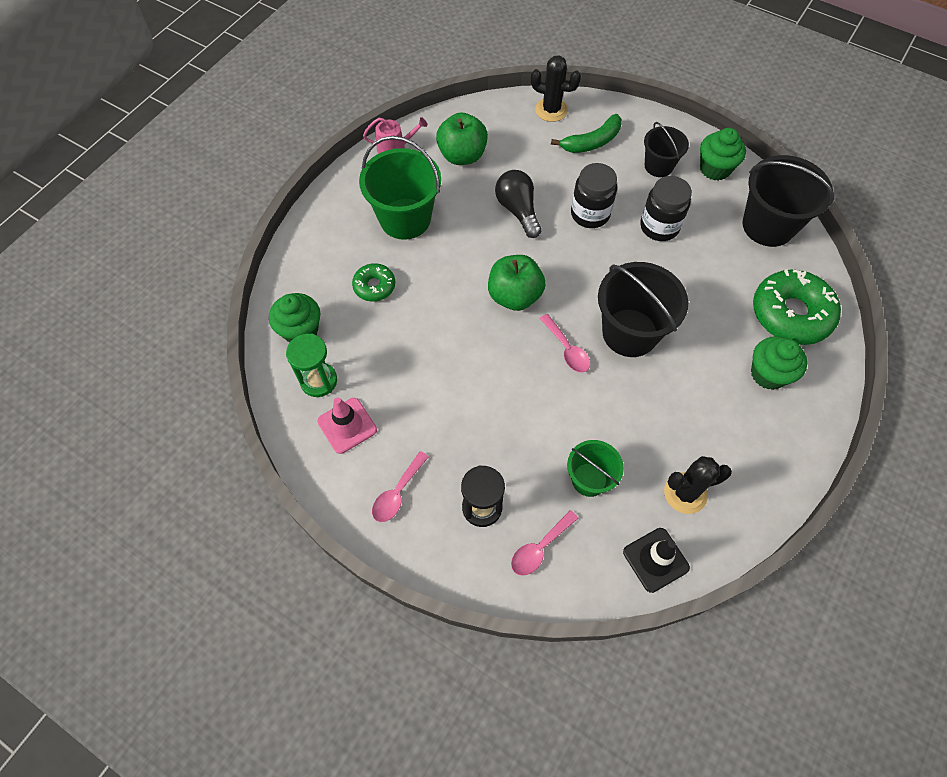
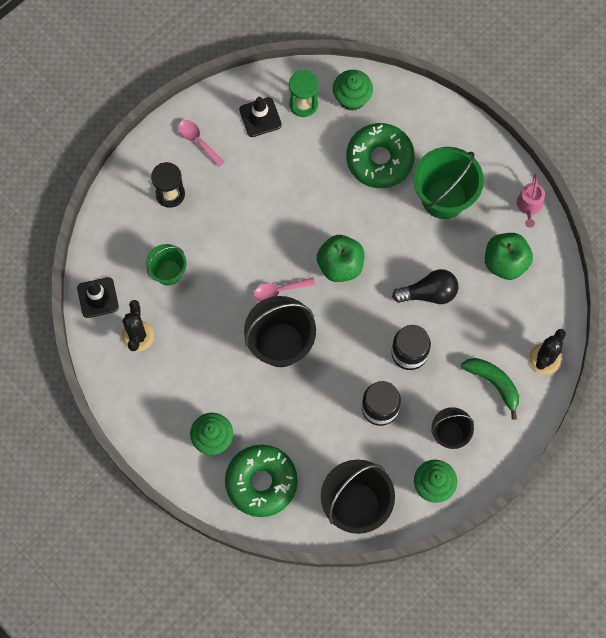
camera: 105 degrees right, 10 degrees up
pink traffic cone [317,397,377,454] -> black traffic cone [239,97,282,137]
green donut [352,263,395,301] -> green donut [346,123,415,188], size x1.89
pink spoon [511,510,579,576] -> none
green banana [551,114,622,153] -> green banana turned 150 degrees clockwise [461,358,519,420]

